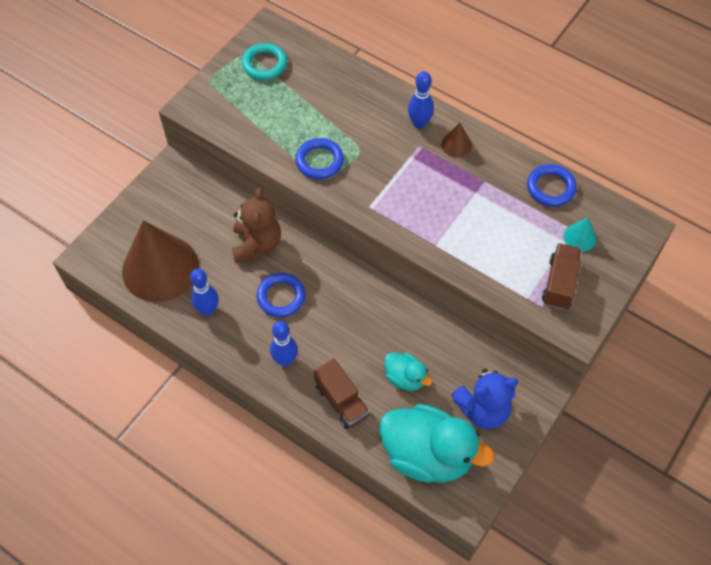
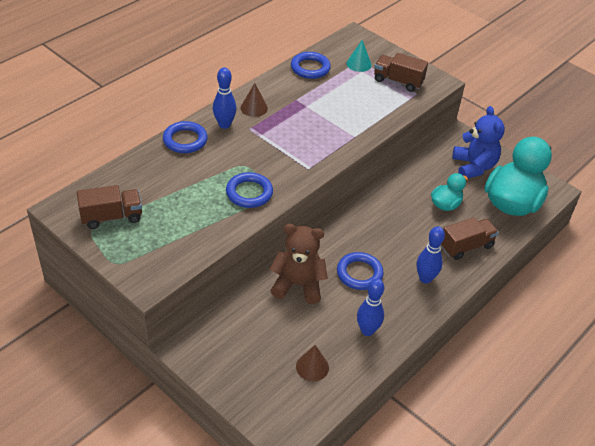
camera: 85 degrees left, 15 degrees down
brown cone [122,221,199,302] -> brown cone [296,345,329,381], size x0.40
turquoise ring [242,43,287,80] -> brown truck [77,185,142,229]
none -> blue ring [163,121,208,153]

